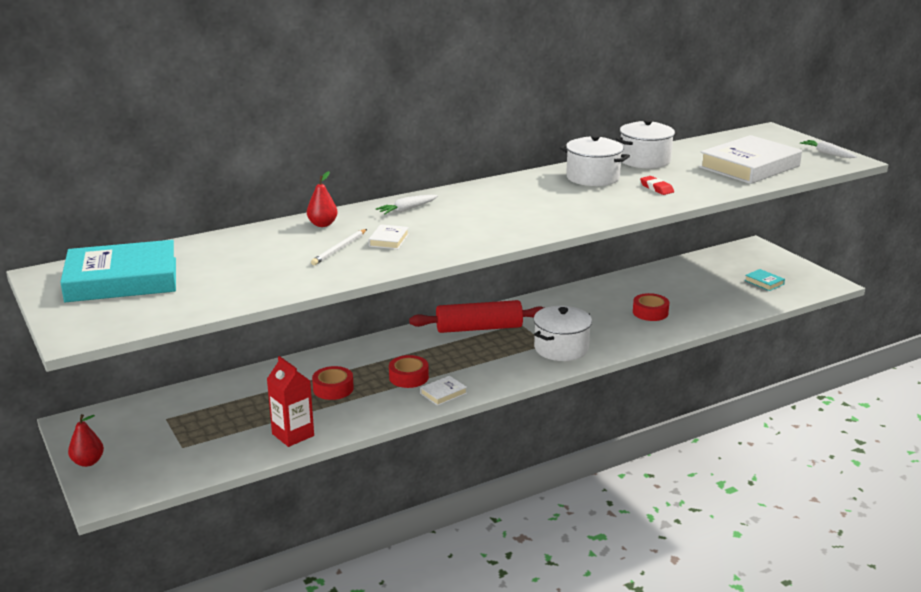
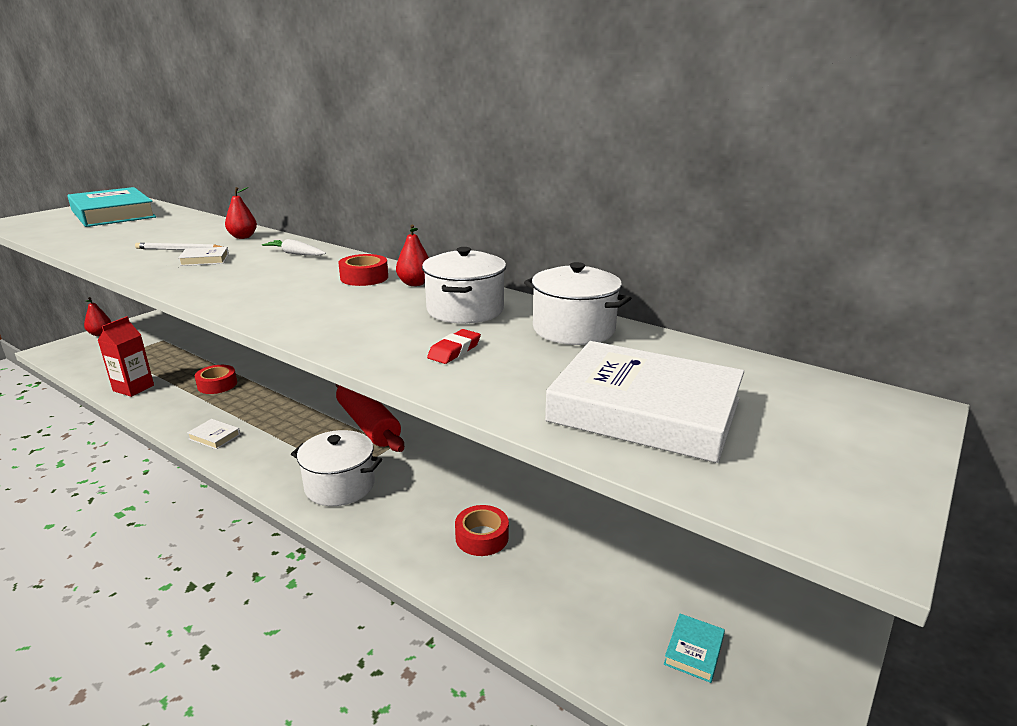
camera: 65 degrees right, 0 degrees up
red tape [389,355,429,388] -> red tape moved to [338,254,388,286]
white carrot [800,140,857,158] -> none
none -> red pear [396,225,429,286]

